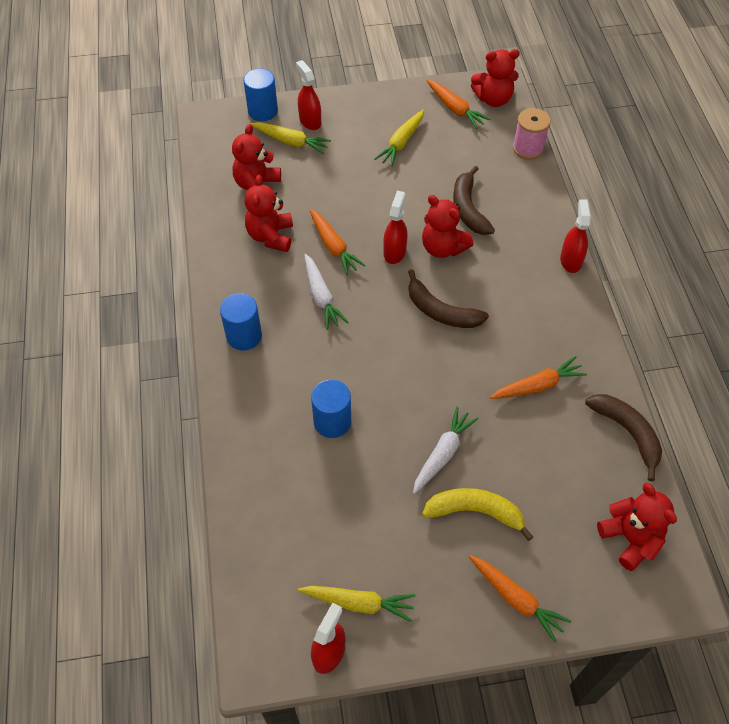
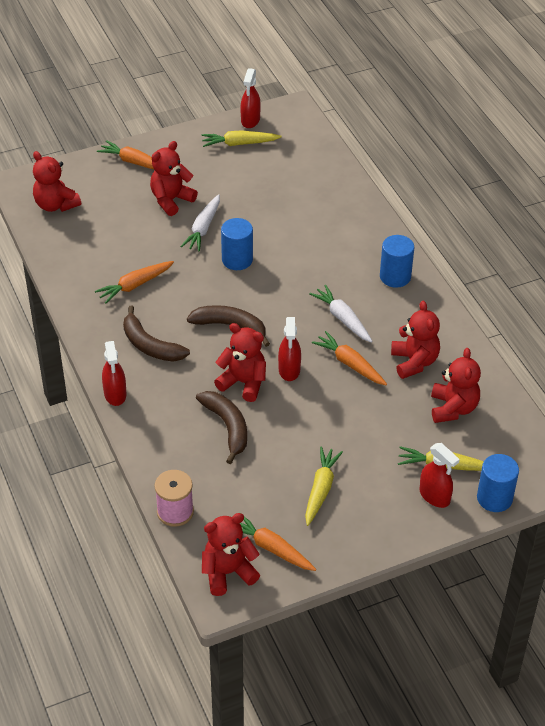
camera: 165 degrees right, 10 degrees down
blue cylinder [311,380,351,438] -> blue cylinder moved to [221,218,253,270]
yellow banana [422,488,533,541] -> red teddy bear [150,141,198,216]
brown banana [585,394,662,481] -> brown banana moved to [123,306,190,362]

